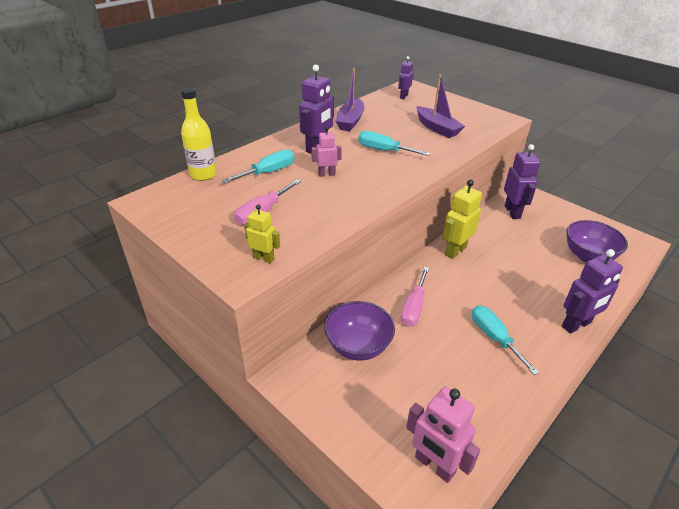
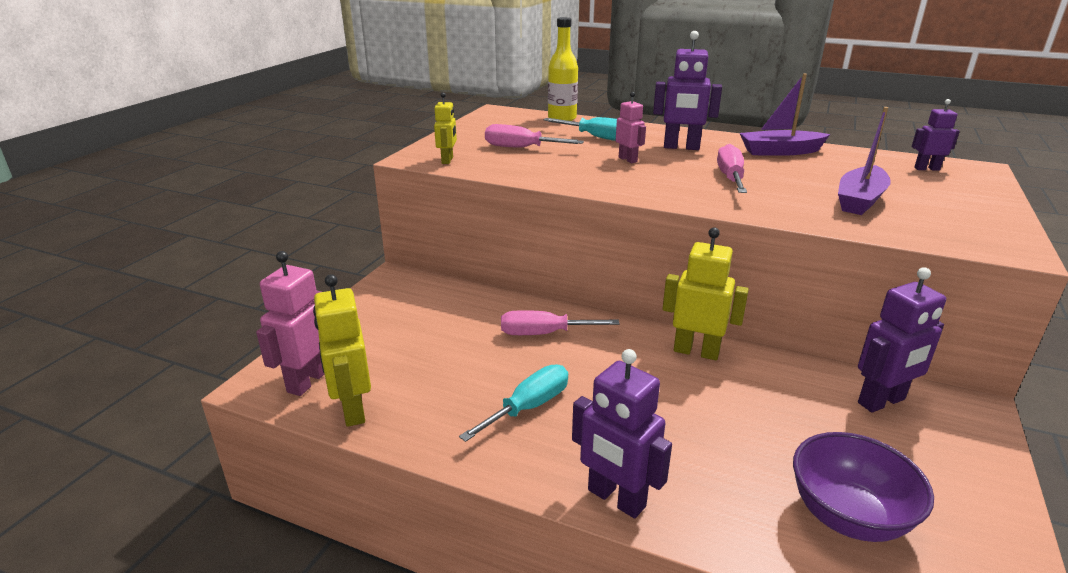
camera: 70 degrees right, 10 degrees down
purple bowl [324,301,395,360] -> none
turquoise screwdriver [358,131,431,156] -> pink screwdriver [717,144,747,193]
none -> yellow robot [313,274,371,427]

